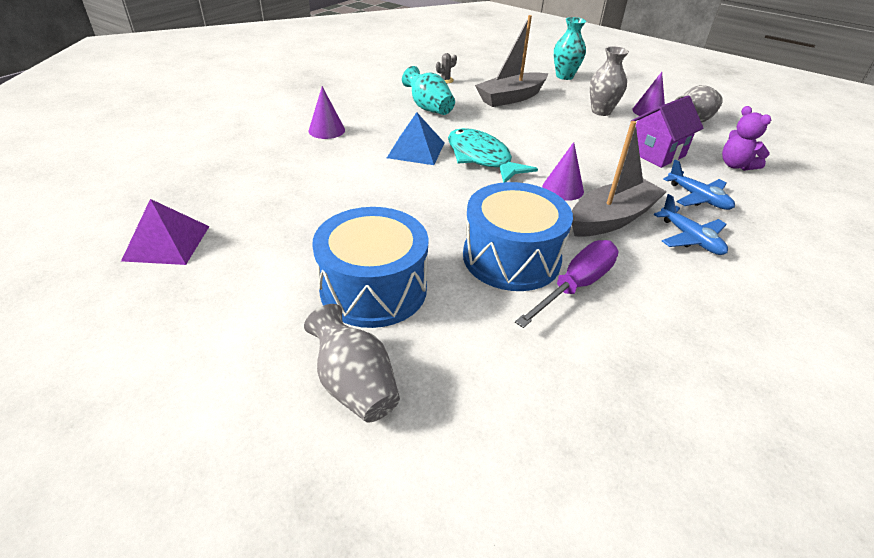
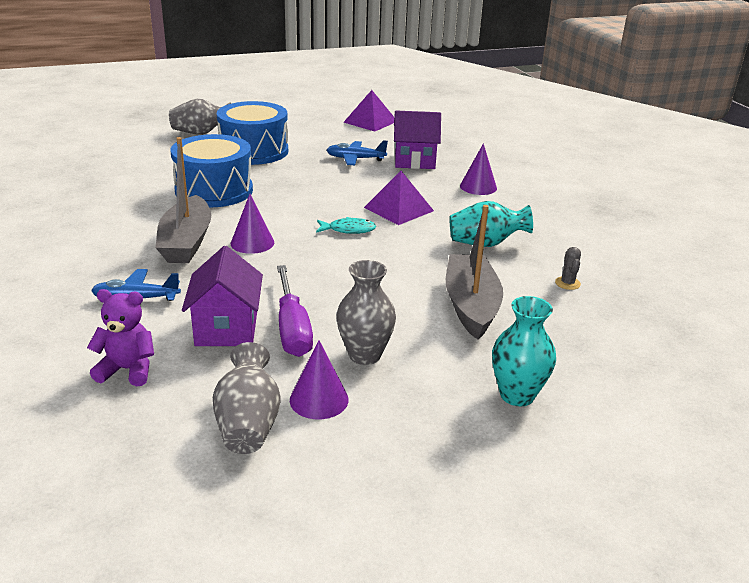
camera: 125 degrees right, 10 degrees down
blue pyramid [387,112,444,165] -> purple pyramid [364,171,434,225]
turquoise fish [448,128,538,183] -> turquoise fish [316,217,376,234], size x0.53
purple screwdriver [515,240,619,328] -> purple screwdriver moved to [277,265,313,357]
blue plane [654,194,728,255] -> blue plane moved to [327,140,388,165]
none -> purple house [394,111,441,169]

